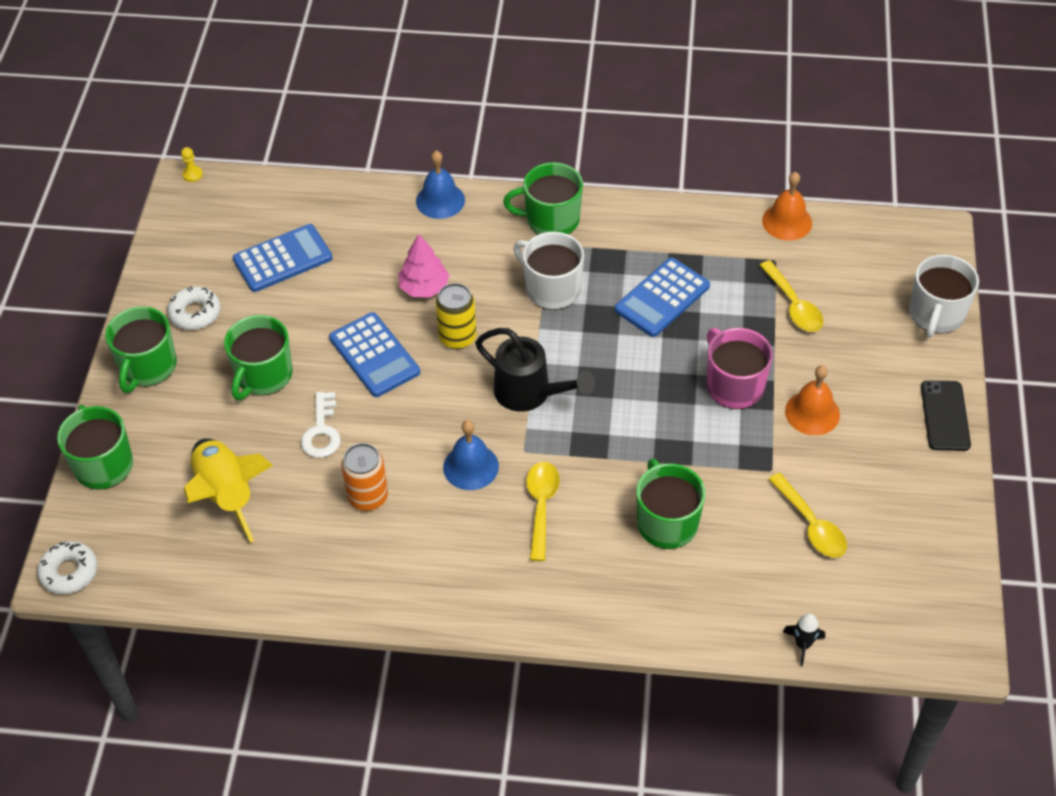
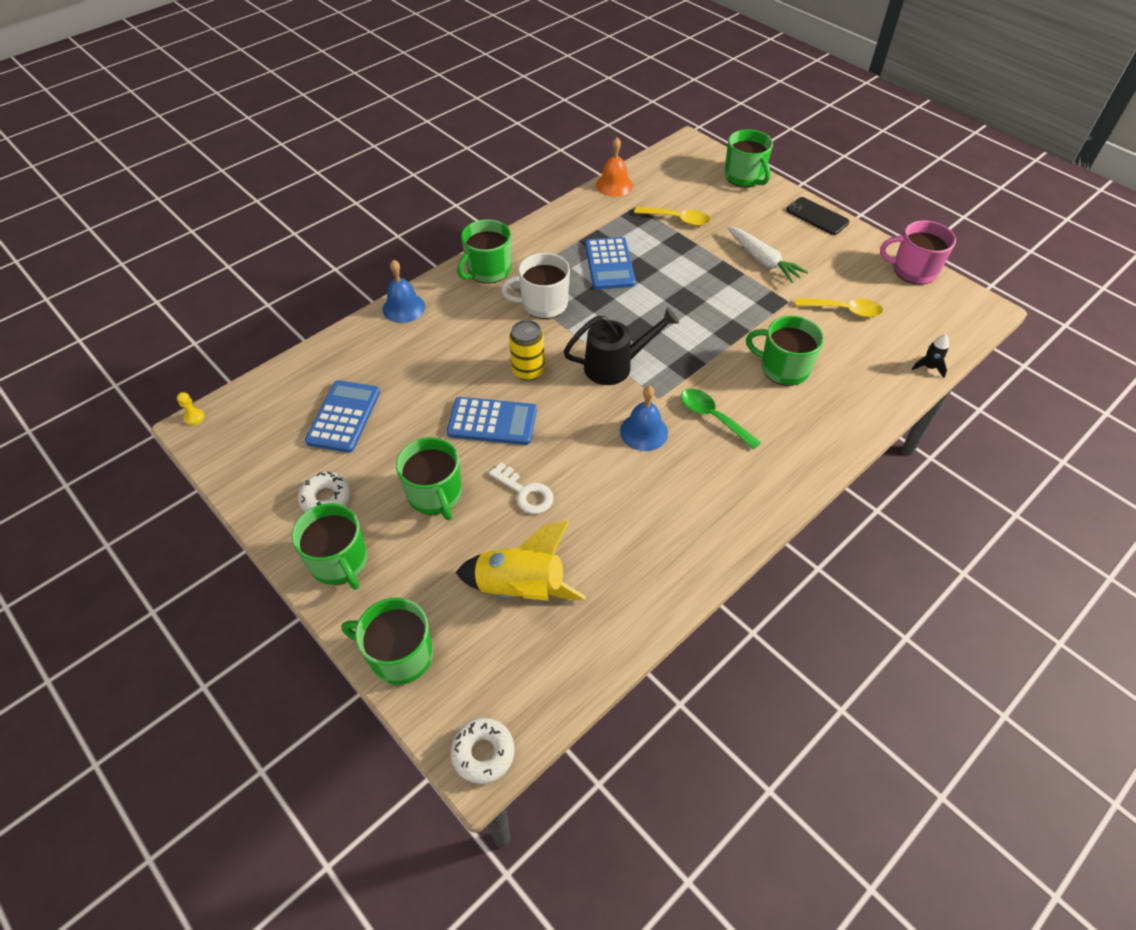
camera: 50 degrees left, 0 degrees up
orange can [341,443,388,511] -> none
pink tree [398,234,449,298] -> none
yellow spoon [526,462,560,561] -> green spoon [681,389,761,450]
pink mug [707,328,773,409] -> pink mug moved to [880,220,956,285]
orange bell [785,365,840,435] -> white carrot [727,226,808,283]
white mug [909,254,979,338] -> green mug [725,129,773,187]

